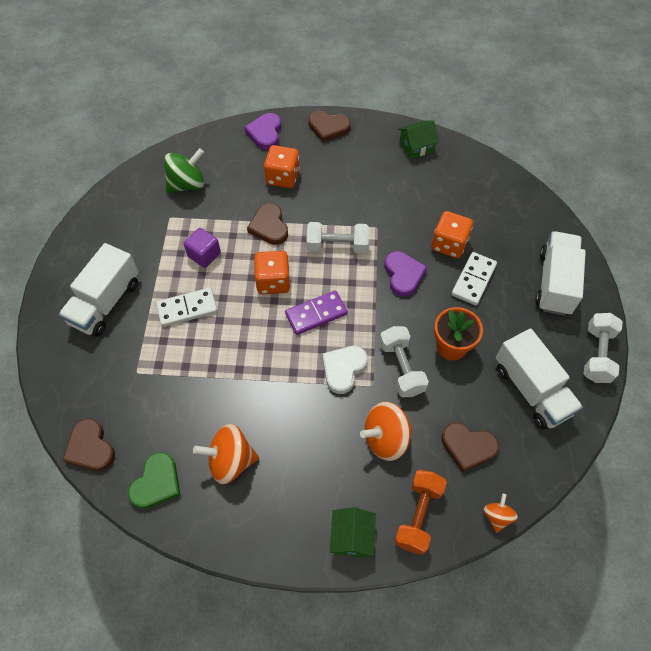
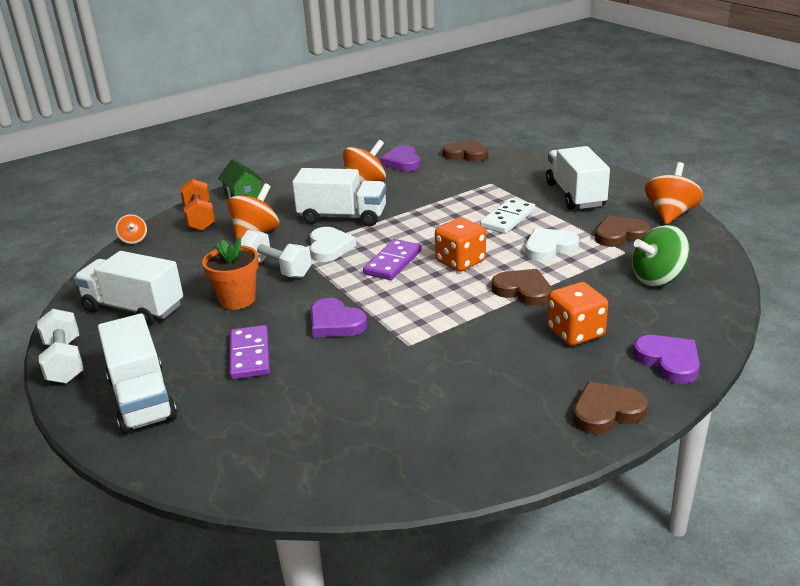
camera: 145 degrees right, 30 degrees down
green heart [128,452,180,509] -> purple heart [380,145,421,171]
green spinning top [164,148,204,193] -> green spinning top turned 45 degrees clockwise [632,225,690,286]
purple cube [184,228,221,268] -> white heart [525,228,579,261]
white dumbbell [306,222,369,254] -> none
green house [398,120,439,159] -> none
orange dice [431,211,473,258] -> none
brown heart [442,422,499,472] -> brown heart moved to [595,215,650,247]
white domino [452,252,497,306] -> purple domino [229,325,270,380]
none -> white truck [292,168,386,226]
none -> orange spinning top [645,162,703,224]

